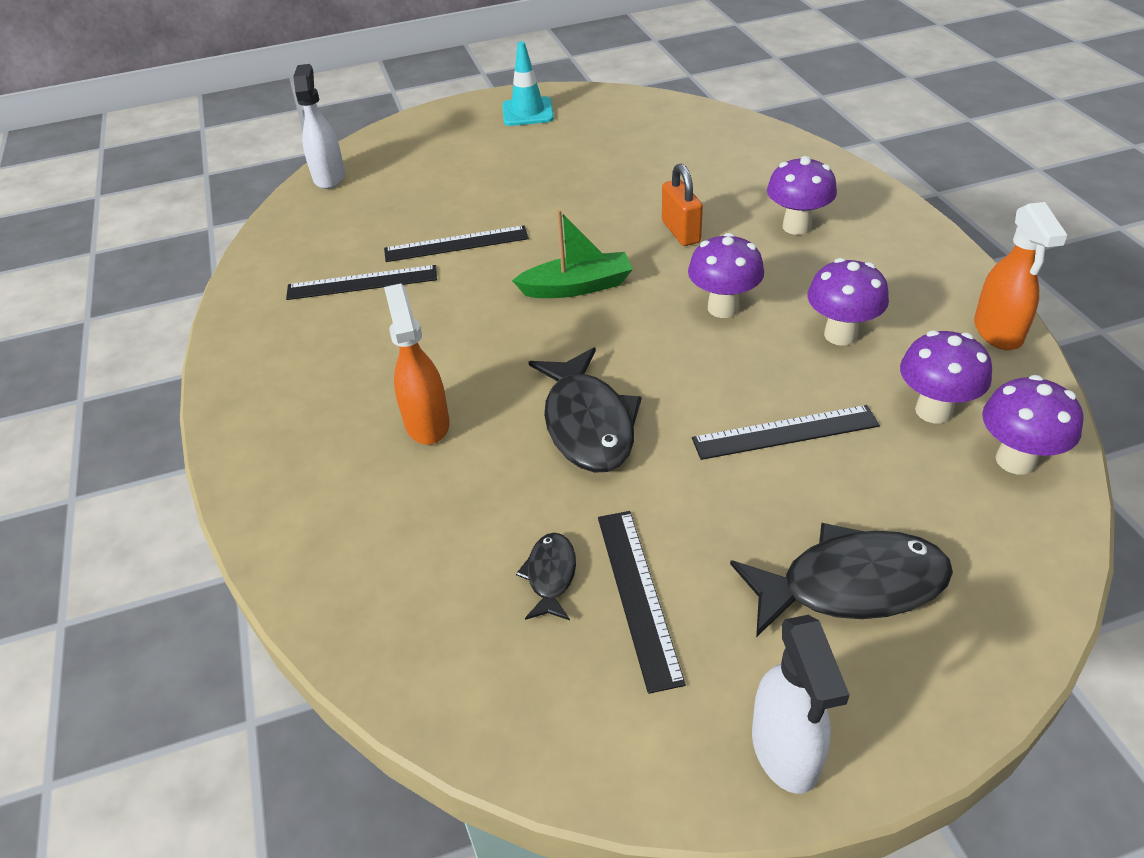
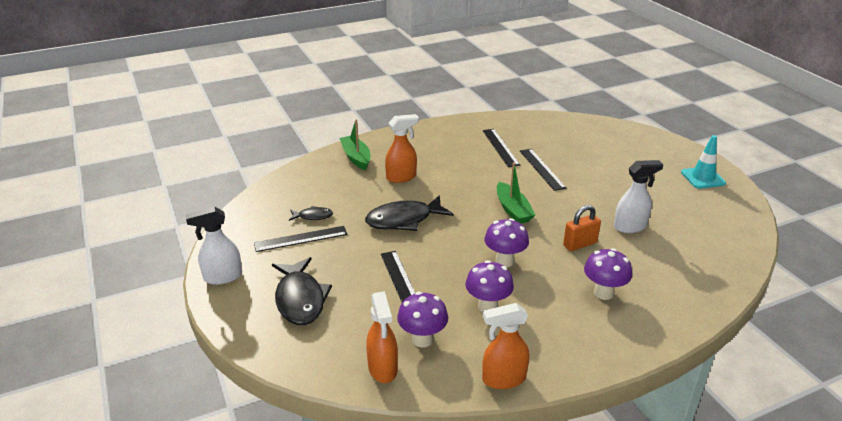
camera: 80 degrees right, 10 degrees down
white spray bottle [293,64,345,189] -> white spray bottle moved to [614,160,664,233]
purple mushroom [982,375,1083,475] -> orange spray bottle [366,291,398,383]
none -> green boat [339,119,370,170]

